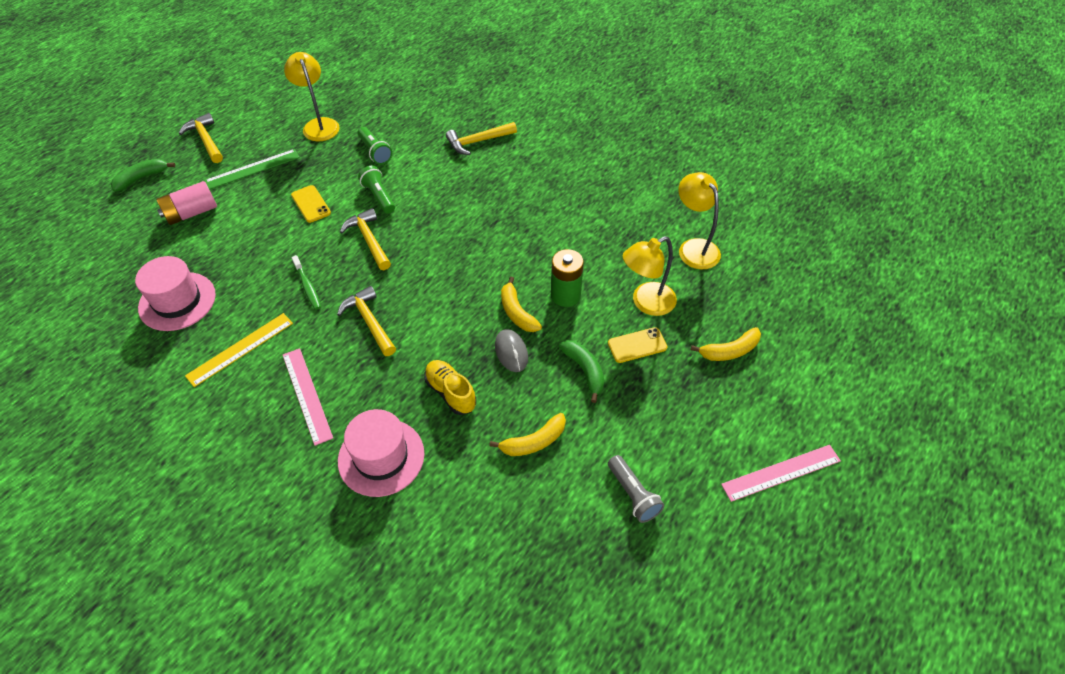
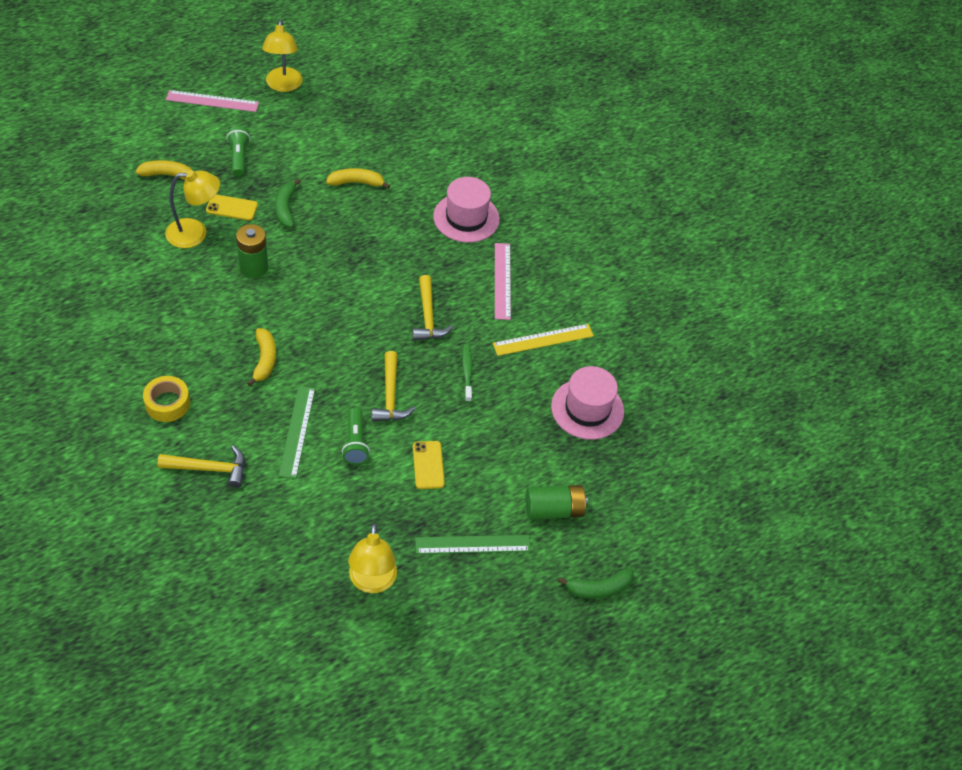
camera: 160 degrees left, 0 degrees up
pink battery [156,181,217,225] -> green battery [526,485,588,519]
yellow hammer [179,113,223,163] -> none
green flashlight [358,127,392,165] -> green flashlight moved to [226,126,250,176]
yellow shoe [424,360,476,415] -> none
grey mouse [495,329,528,372] -> none
yellow banana [501,277,542,332] -> yellow banana moved to [247,328,276,386]
grey flashlight [608,455,664,523] -> none
yellow lamp [678,172,721,269] -> yellow lamp moved to [262,20,302,92]
none -> yellow tape [143,376,190,422]
none -> green ruler [279,386,315,479]

